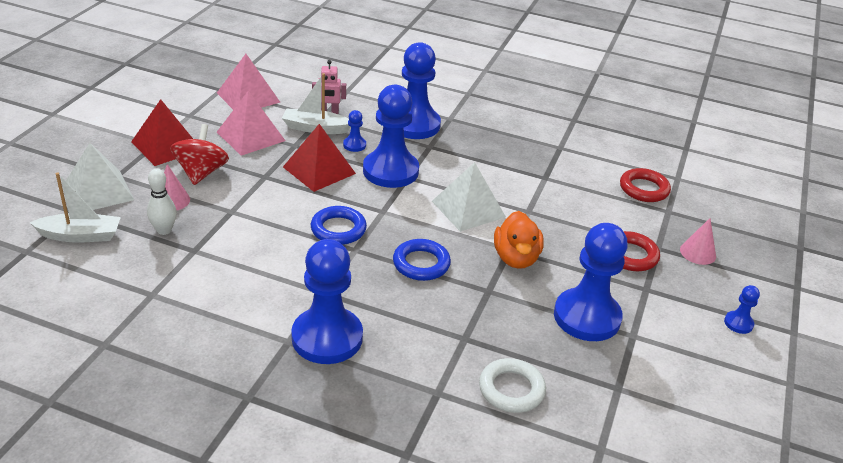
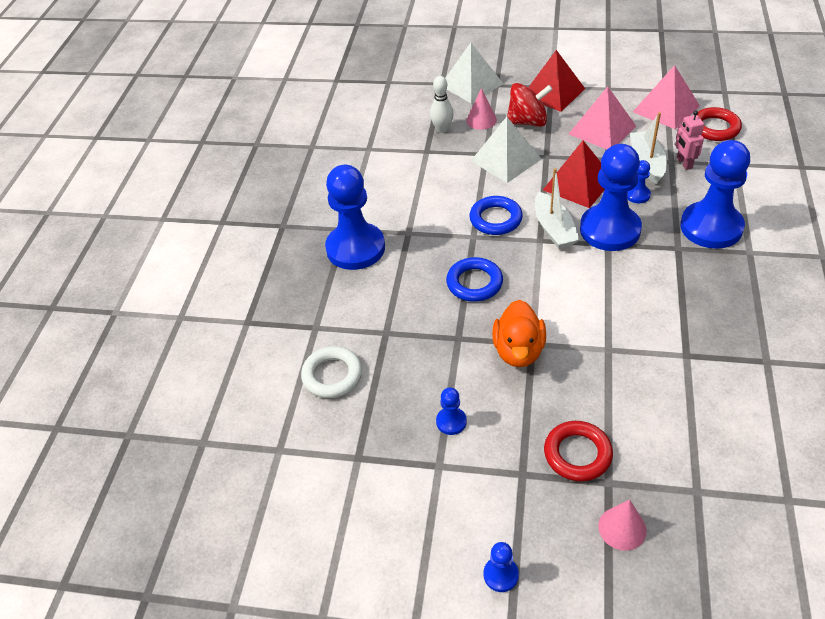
camera: 85 degrees right, 10 degrees up
white boat [29,173,121,243] -> white boat moved to [535,168,580,249]
white pyramid [432,162,506,232] -> white pyramid moved to [471,117,541,183]
orange duck [494,211,544,269] -> orange duck turned 75 degrees counterclockwise [492,300,546,367]
blue pawn [554,223,628,341] -> blue pawn [436,388,467,435], size x0.43
red ring [620,168,671,202] -> red ring moved to [698,107,742,141]

